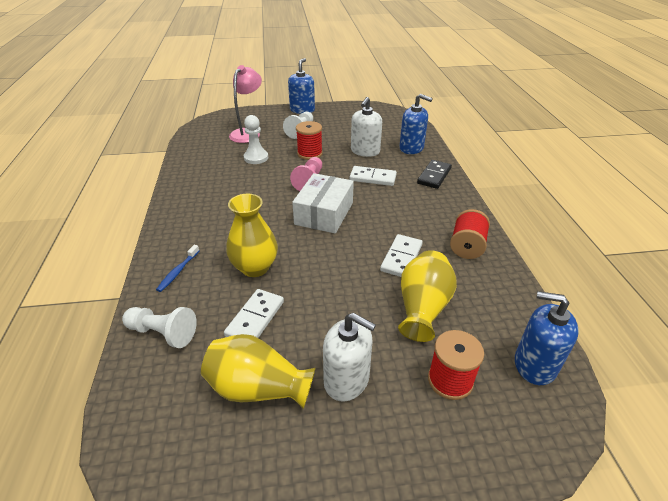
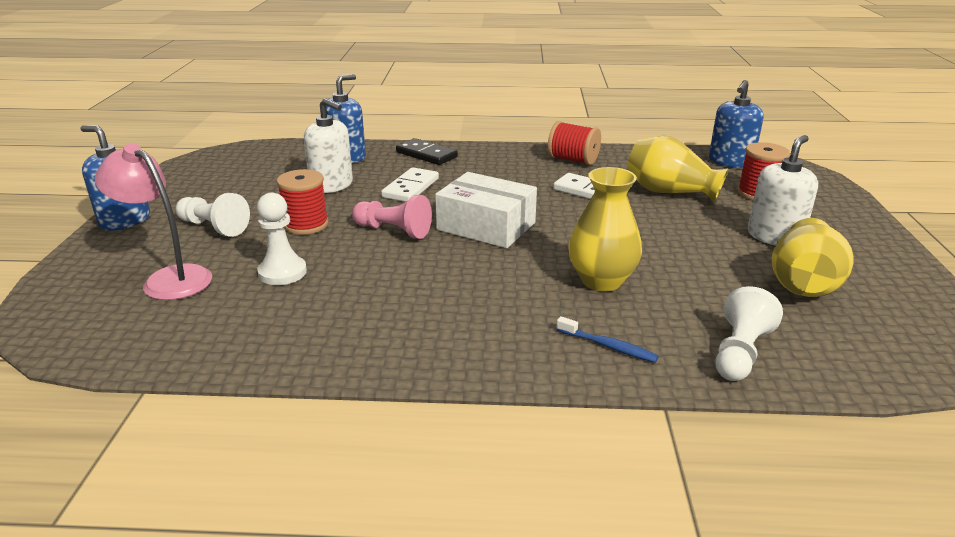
camera: 80 degrees left, 10 degrees down
white domino [224,289,284,338] -> none

